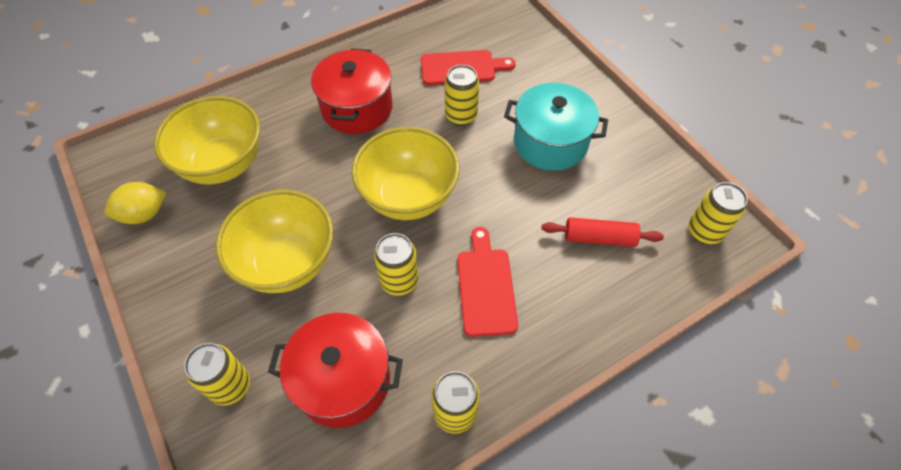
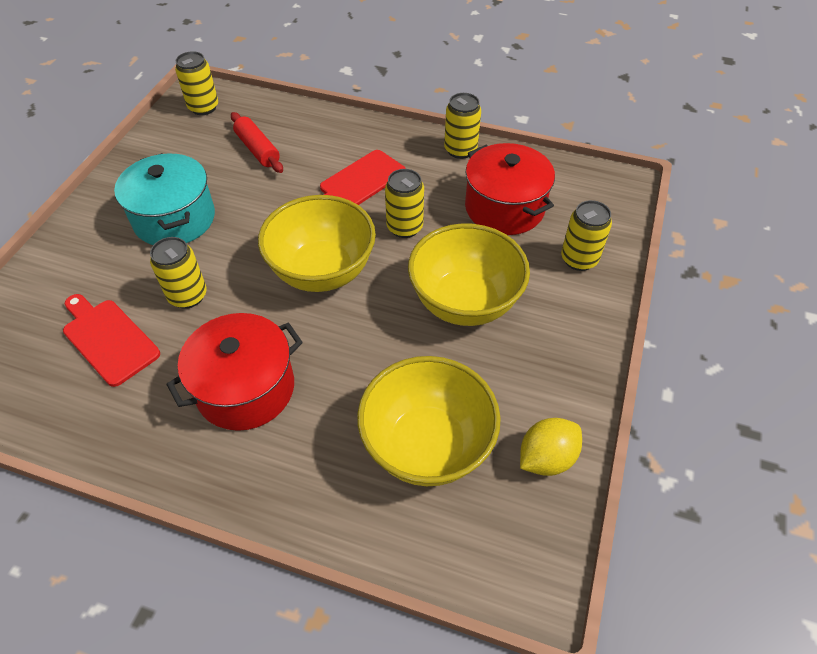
camera: 130 degrees left, 5 degrees down
yellow lemon [104,182,166,224] -> yellow lemon turned 60 degrees counterclockwise [520,418,582,476]

